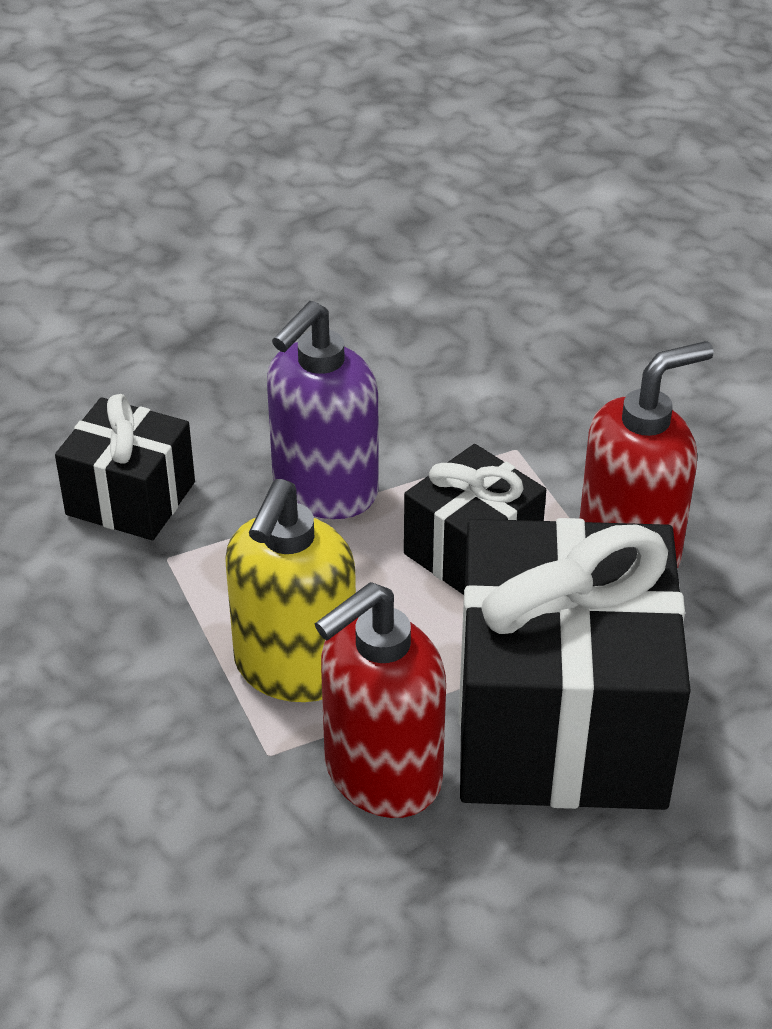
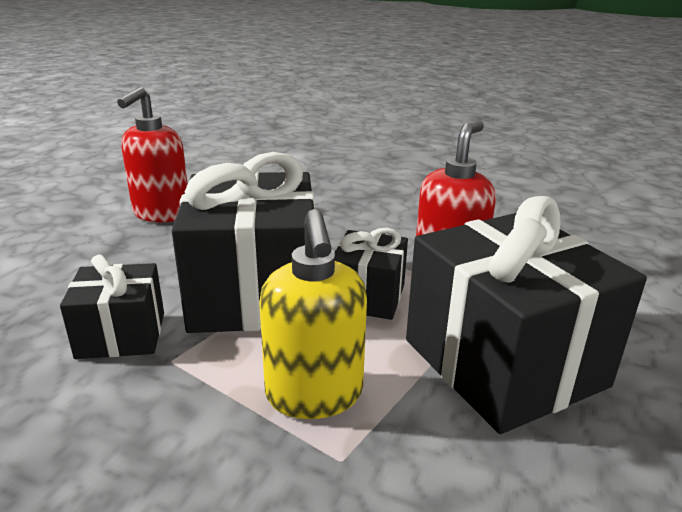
camera: 30 degrees left, 15 degrees down
purple soap dispenser [267,301,379,519] -> black gift [172,152,315,333]
red soap dispenser [315,582,446,818] -> red soap dispenser moved to [117,87,188,222]

